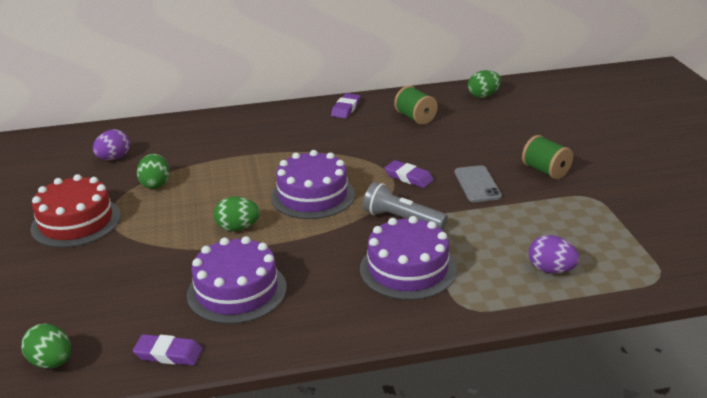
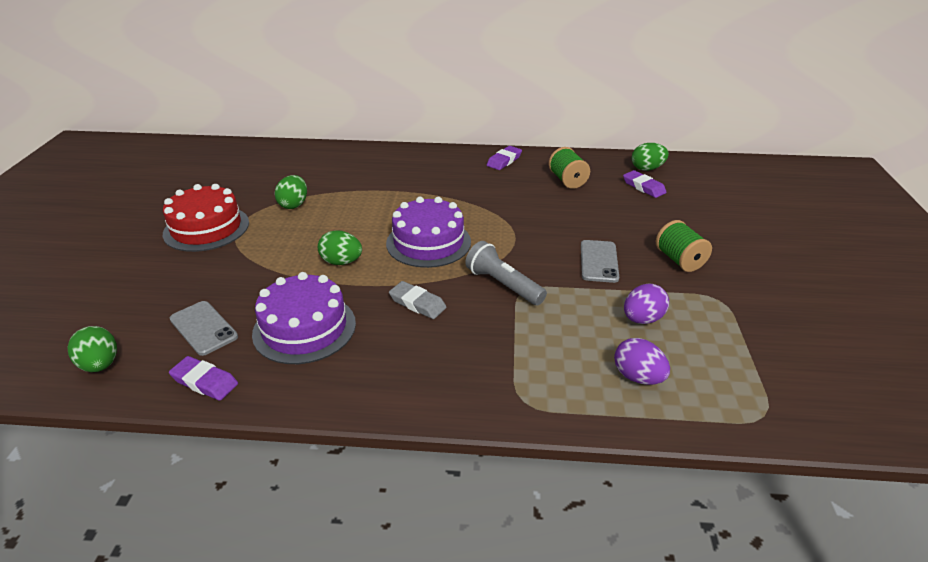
camera: 15 degrees right, 5 degrees up
purple egg [93,129,130,160] -> purple egg moved to [624,284,669,324]
purple cake [360,216,457,300] -> none
purple eraser [385,160,434,188] -> purple eraser moved to [623,170,667,198]
none -> grey phone [170,301,238,356]
none -> grey eraser [389,281,447,319]

